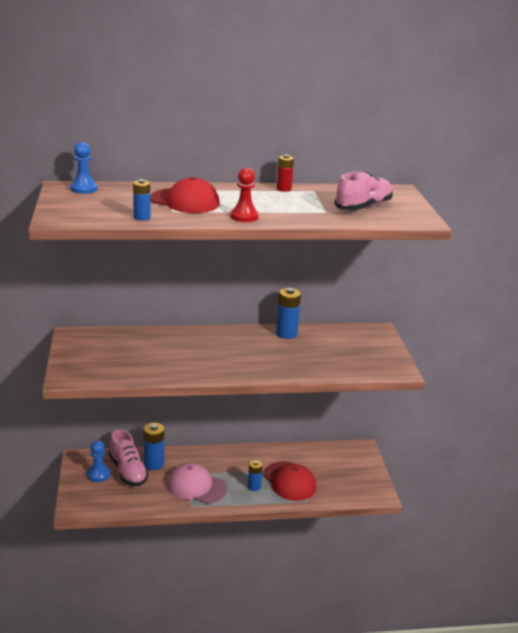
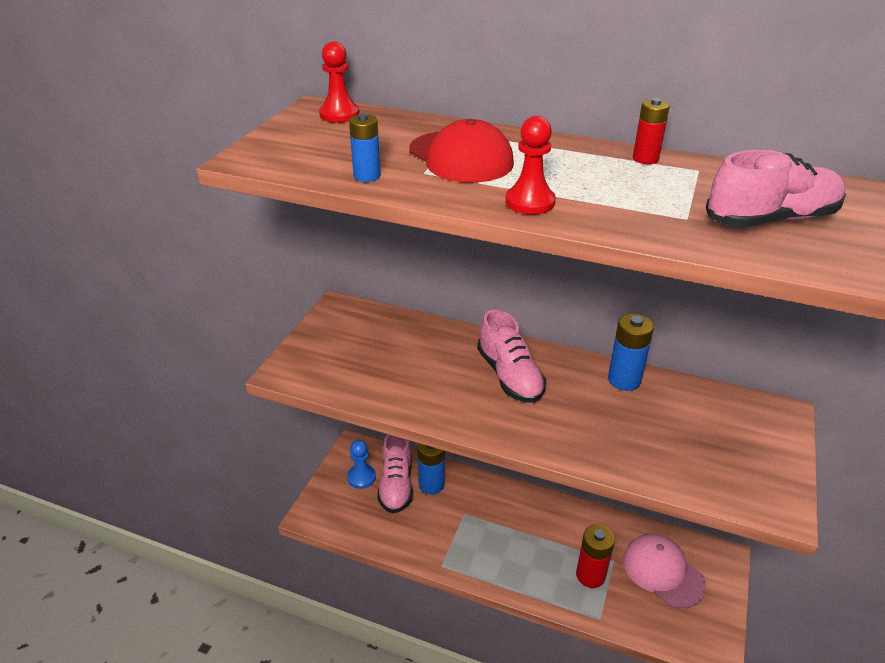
camera: 30 degrees right, 10 degrees up
blue pawn [70,142,98,194] -> red pawn [319,41,359,123]
pink cap [167,463,227,504] -> pink cap moved to [623,534,706,608]
blue battery [248,460,263,491] -> none
red cap [264,461,316,501] -> red battery [576,524,615,588]
none -> pink shoe [477,309,546,403]

